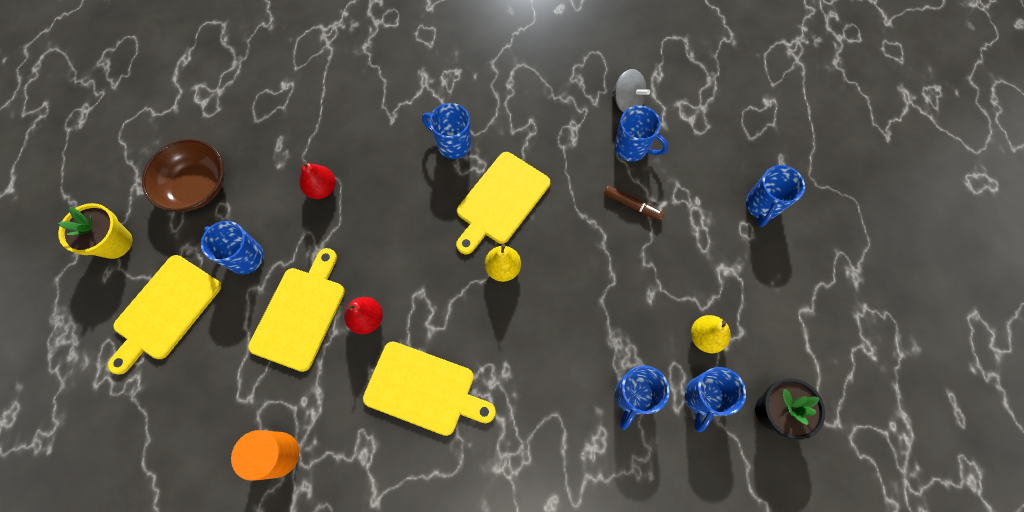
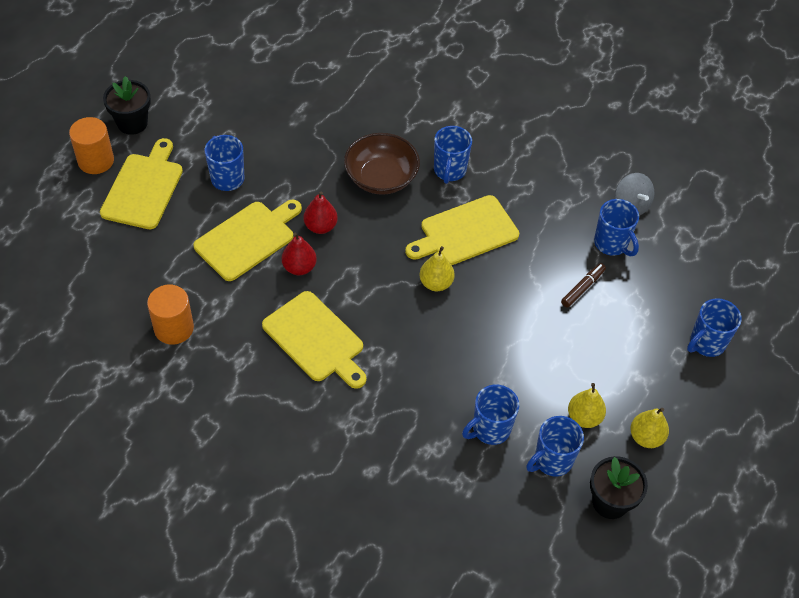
camera: 25 degrees right, 15 degrees down
yellow flower pot [58,203,133,259] -> black flower pot [103,76,151,135]
yellow cutting board [108,255,221,374] -> yellow cutting board turned 135 degrees clockwise [100,138,183,229]
brown bowl [142,139,224,212] -> brown bowl moved to [344,133,420,195]
red pear [299,161,336,199] -> red pear moved to [303,191,338,234]
blue mug [422,103,471,159] -> blue mug turned 135 degrees counterclockwise [434,126,472,184]
brown marker [604,185,664,221] -> brown marker turned 105 degrees counterclockwise [561,263,606,308]
none -> orange cylinder [69,117,114,174]
none -> yellow pear [630,408,669,448]

